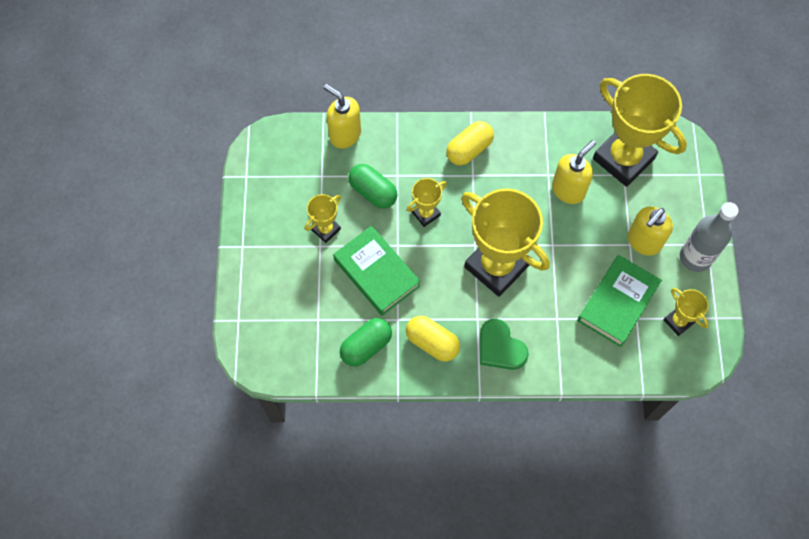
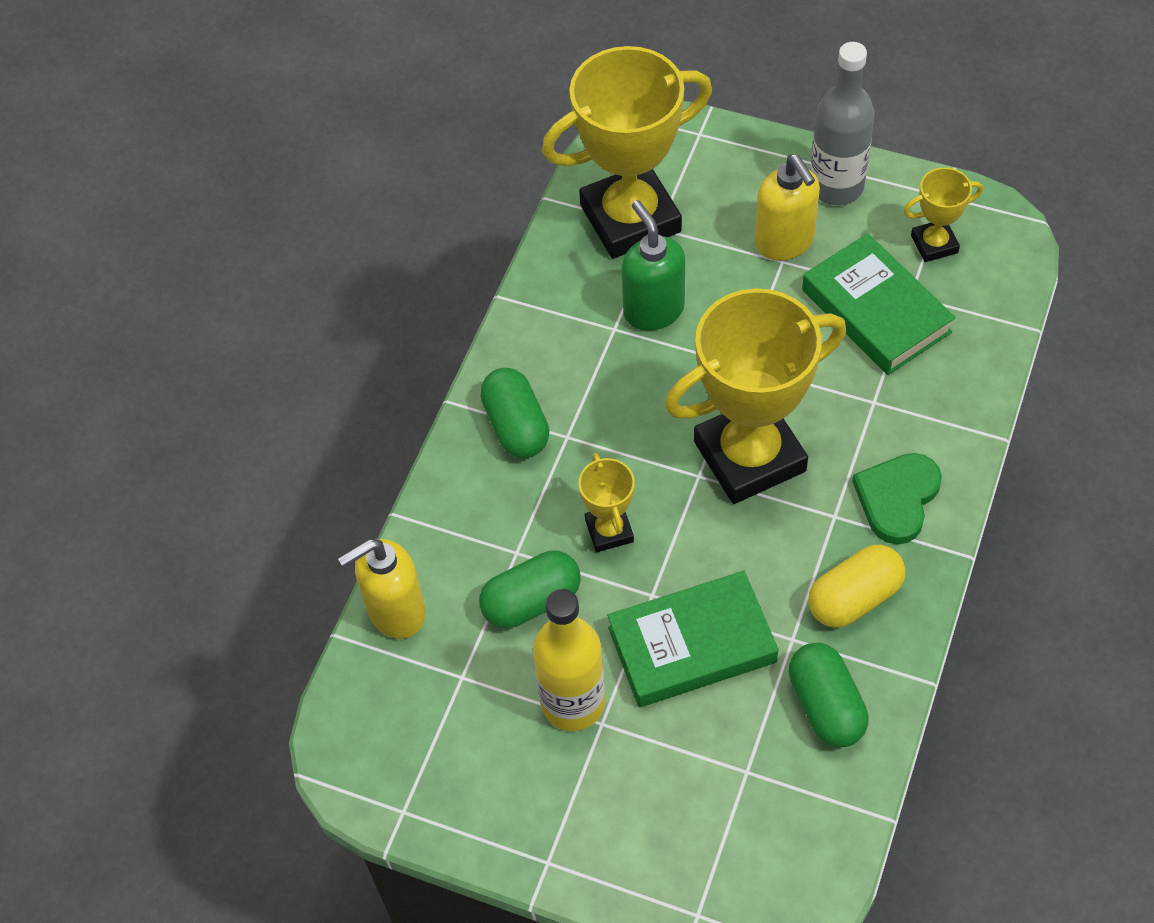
camera: 65 degrees left, 10 degrees down
yellow trophy [305,194,341,243] -> yellow bottle [533,589,605,731]
yellow capsule [446,121,494,166] -> green capsule [480,368,549,458]
green heart [480,319,529,370] -> green heart turned 135 degrees clockwise [852,453,942,544]
yellow soap dispenser [552,140,596,204] -> green soap dispenser [622,200,685,331]

